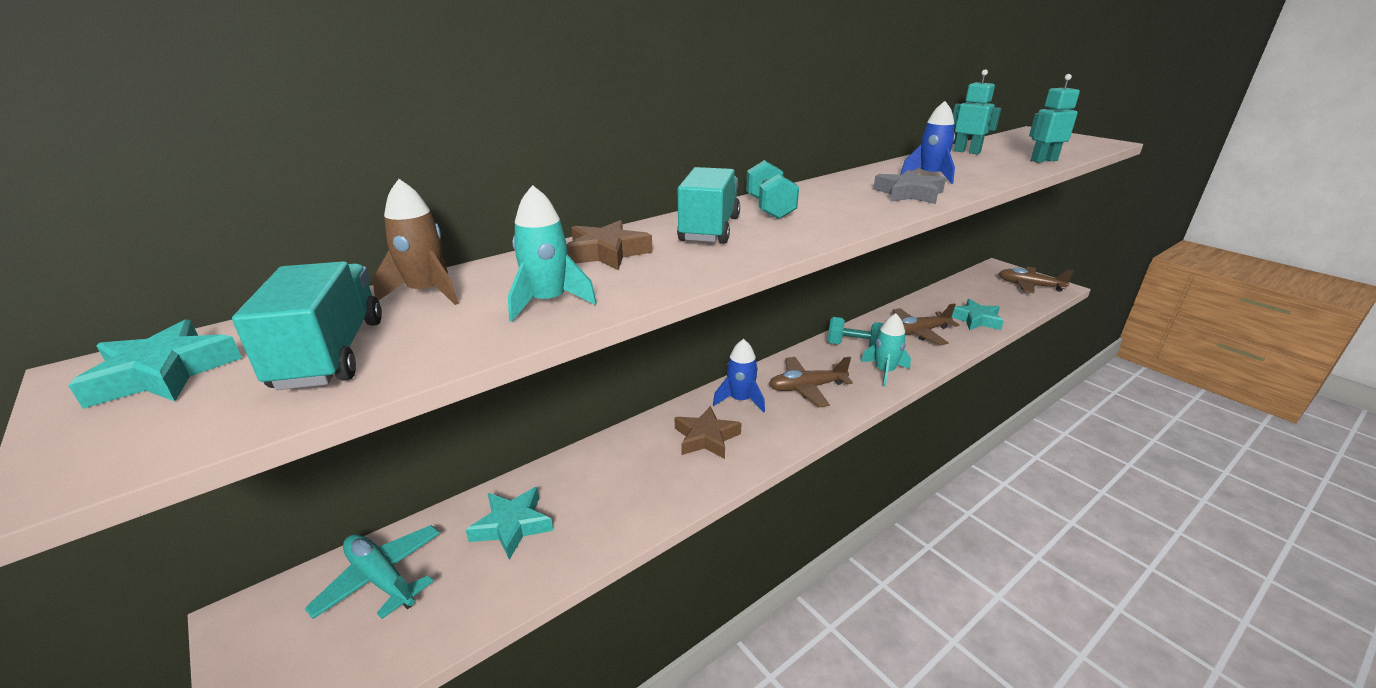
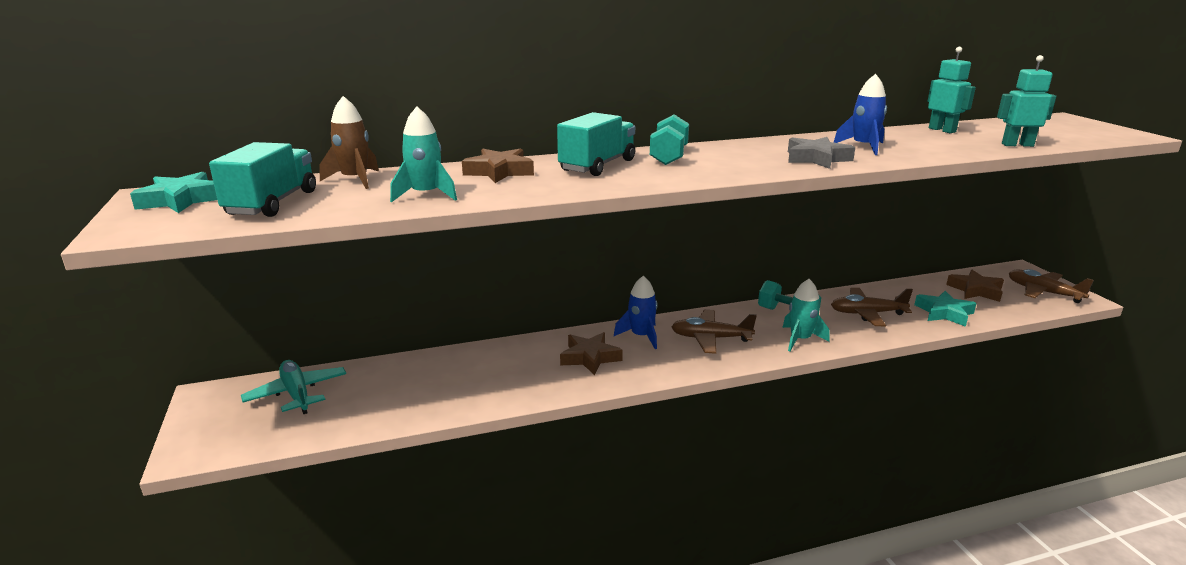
camera: 20 degrees right, 5 degrees down
turquoise star [466,487,553,560] -> none
none -> brown star [946,270,1004,302]

